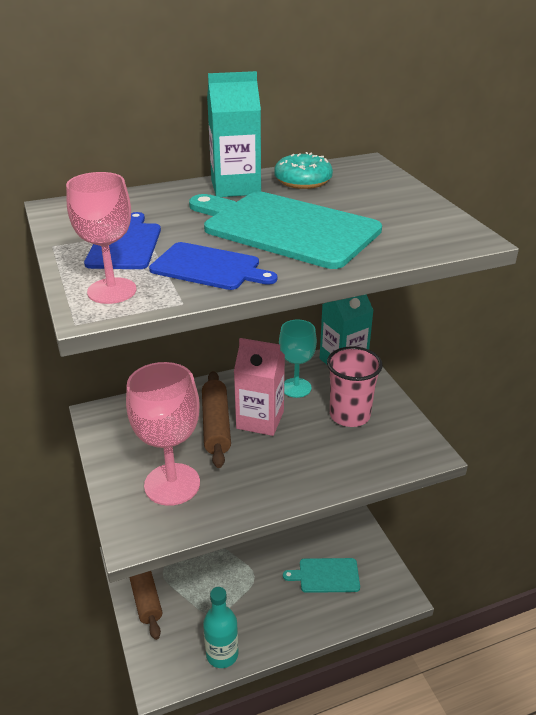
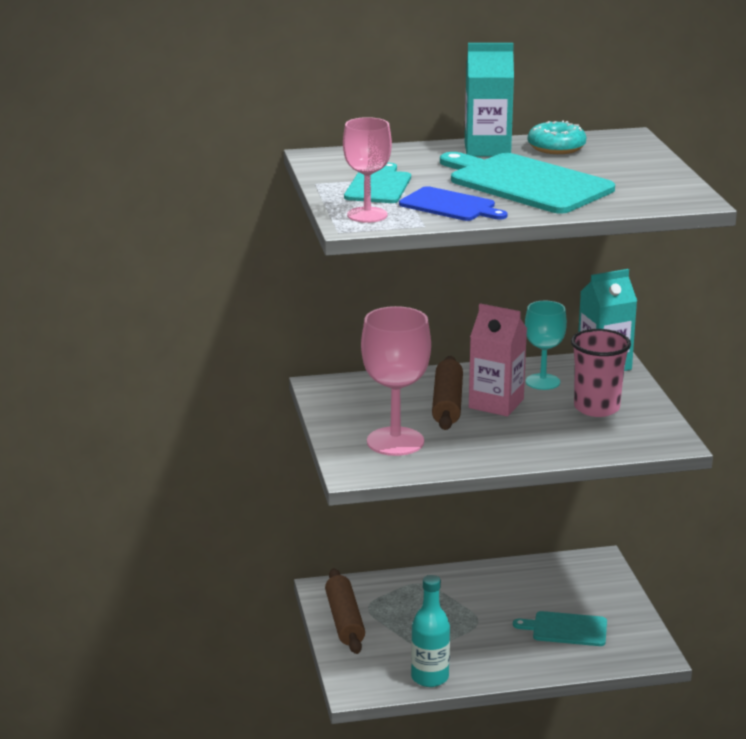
camera: 10 degrees right, 10 degrees down
blue cutting board [84,212,161,269] -> turquoise cutting board [344,163,411,203]

